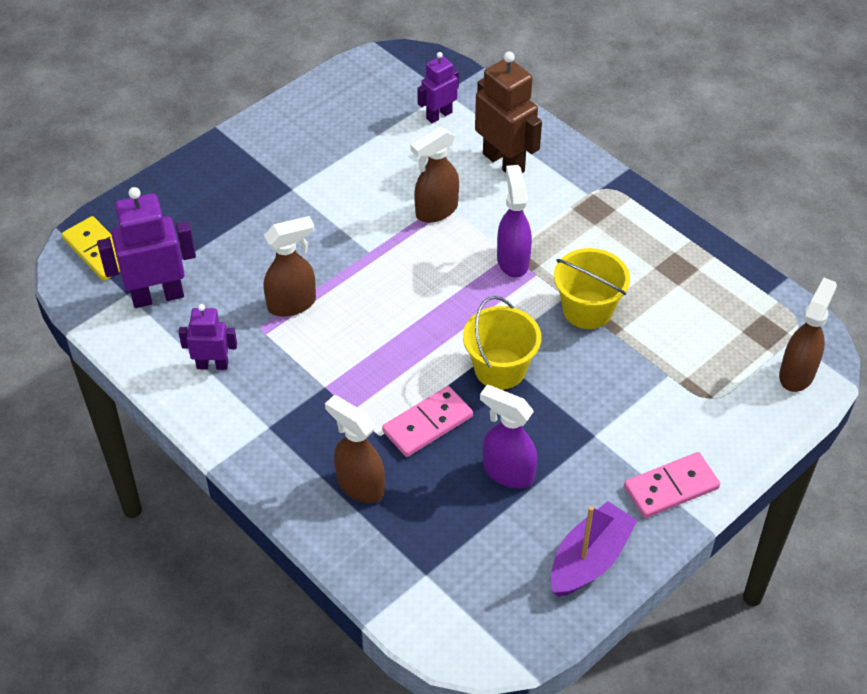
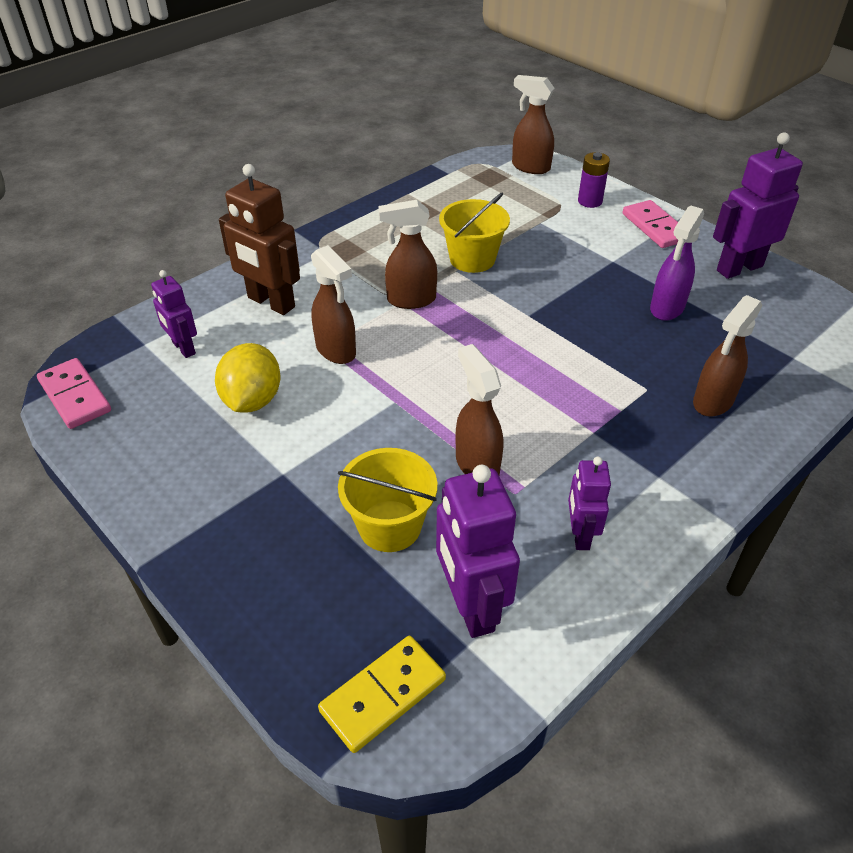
camera: 90 degrees left, 5 degrees down
pink domino [382,386,473,457] -> pink domino moved to [37,358,111,429]
yellow bucket [463,296,541,390] -> yellow bucket moved to [338,448,437,552]
brown robot [475,51,542,173] -> brown robot turned 105 degrees counterclockwise [219,164,300,315]
purple spray bottle [497,165,532,278] -> brown spray bottle [379,200,437,309]
purple boat [551,501,638,597] -> purple robot [713,132,803,279]
none -> yellow lemon [215,343,281,413]
none -> purple battery [578,152,610,208]

